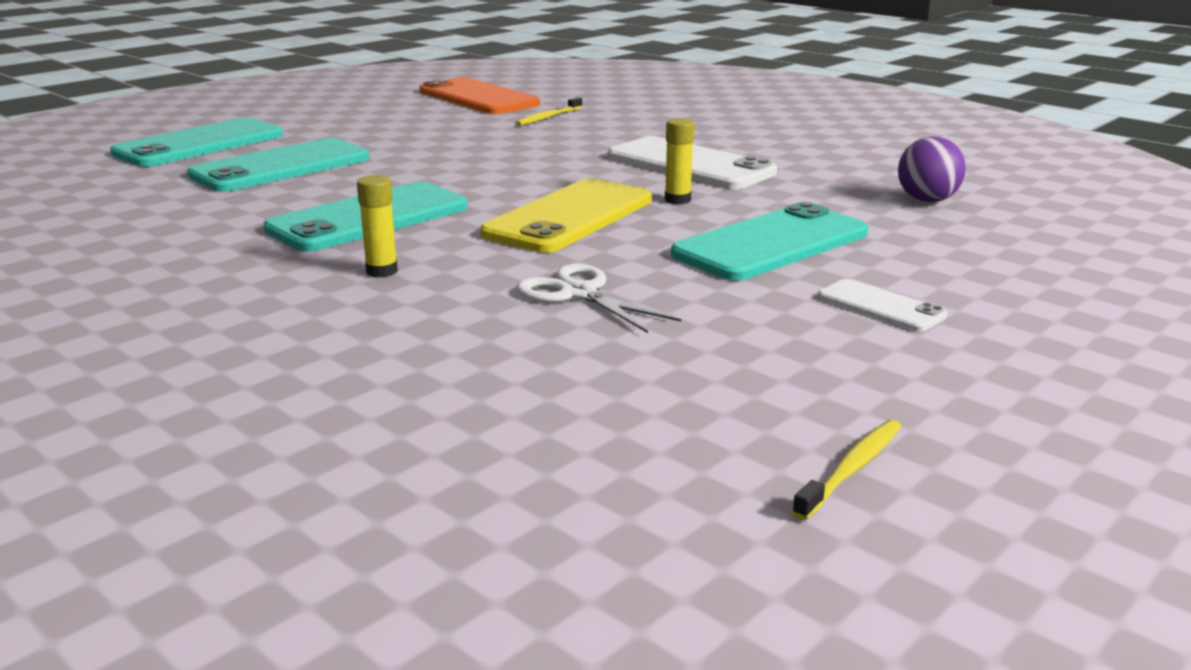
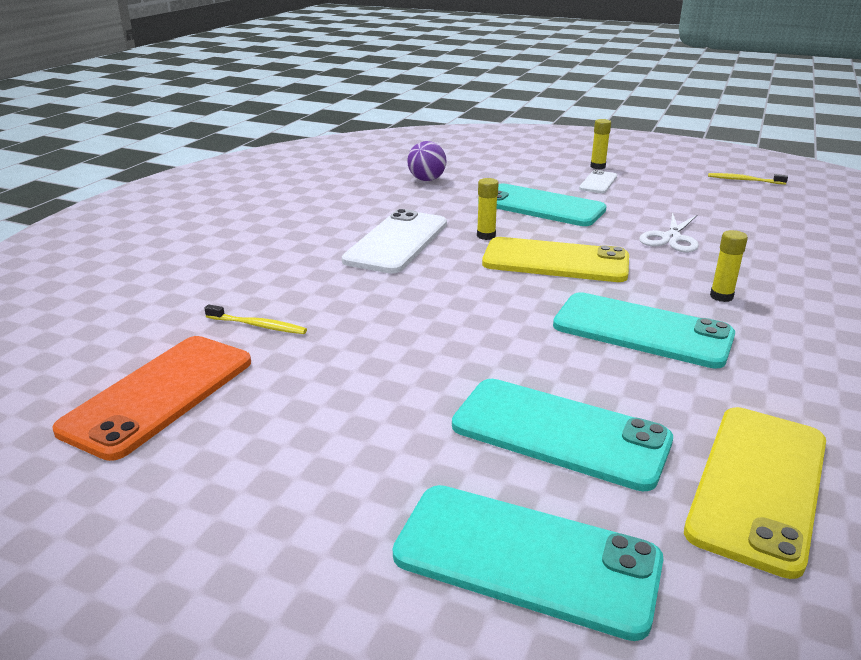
camera: 110 degrees left, 5 degrees up
none -> yellow glue stick [590,119,611,169]
none -> yellow phone [684,407,826,579]

